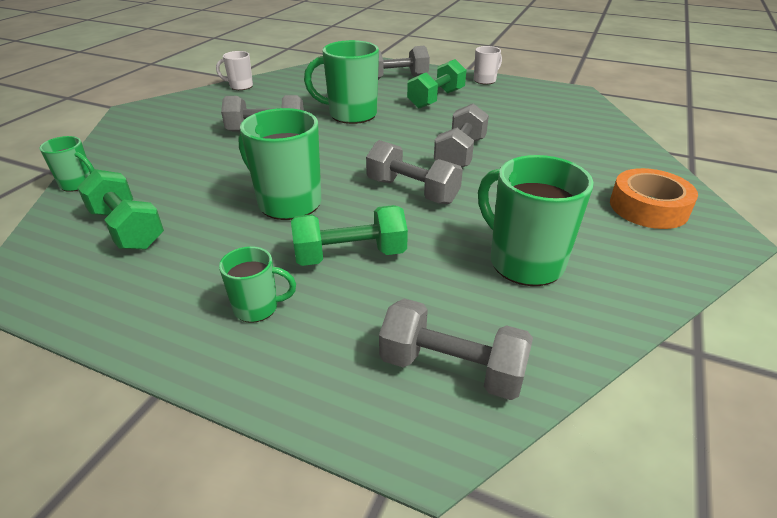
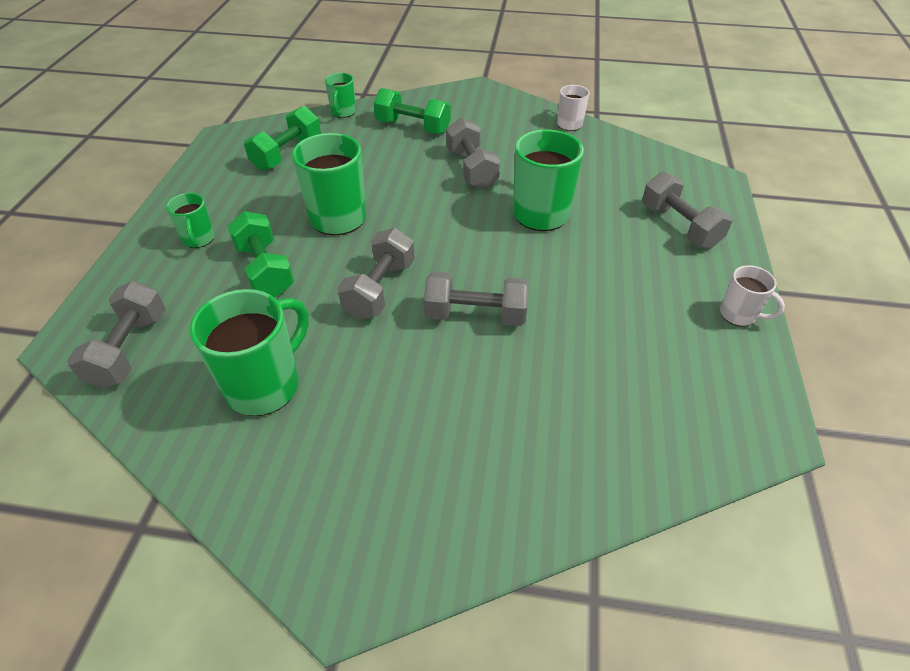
camera: 75 degrees right, 10 degrees up
green dumbbell [407,59,466,109] -> green dumbbell moved to [374,88,451,134]
orange tape [610,168,698,229] -> none

